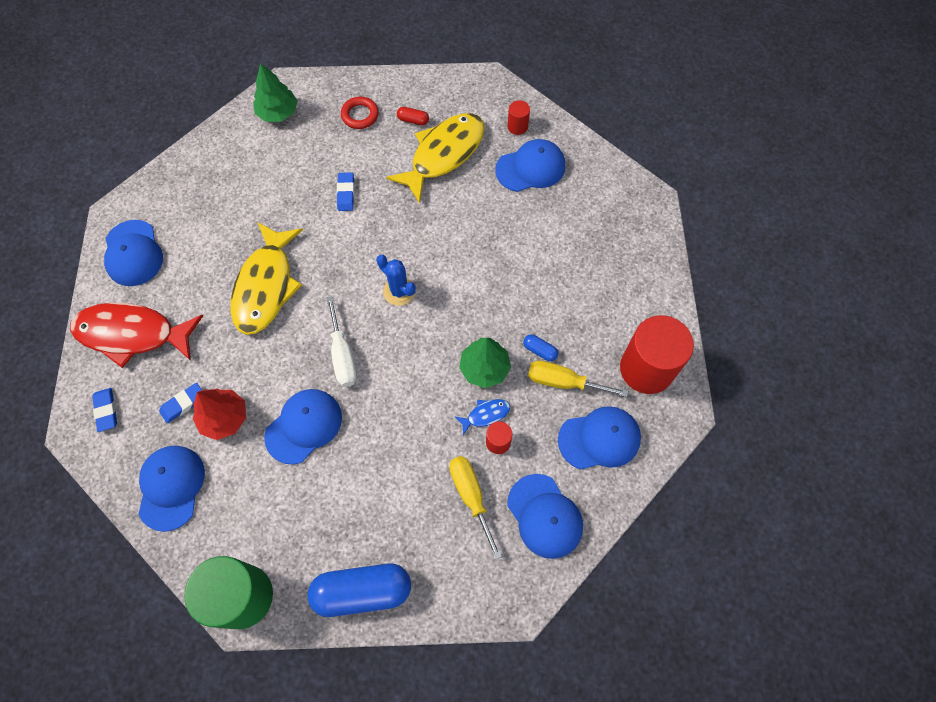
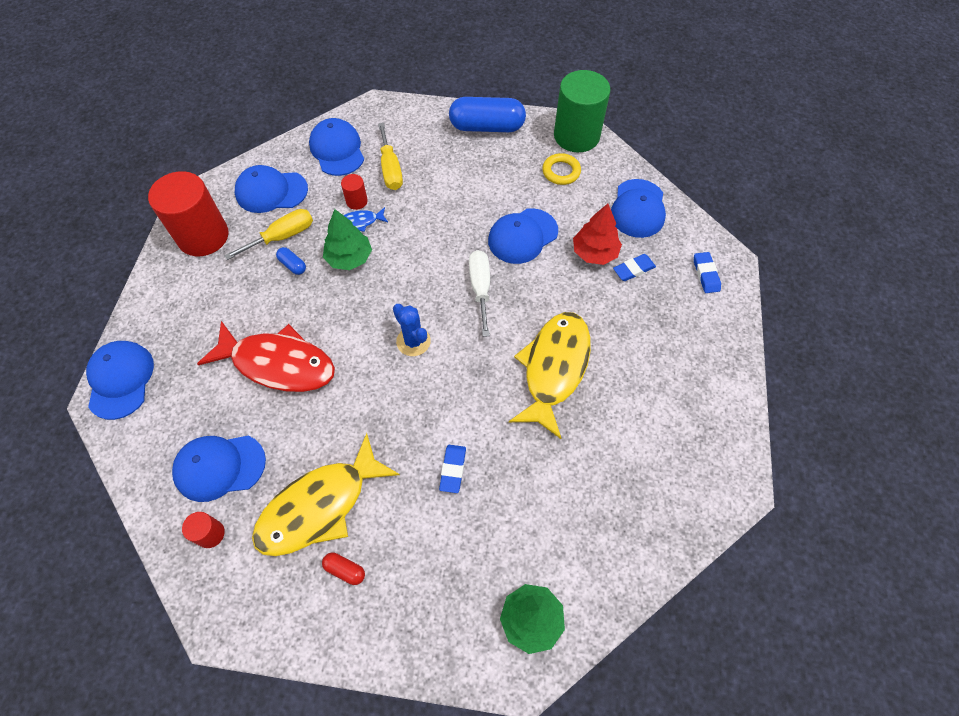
camera: 170 degrees left, 5 degrees down
red fish [70,303,203,368] -> red fish moved to [197,321,335,392]
blue cap [104,220,163,286] -> blue cap moved to [86,341,154,420]
red ring [341,97,379,129] -> none
yellow screwdriver [528,361,628,397] -> yellow screwdriver turned 60 degrees counterclockwise [224,209,313,260]
none -> yellow ring [542,153,581,185]

